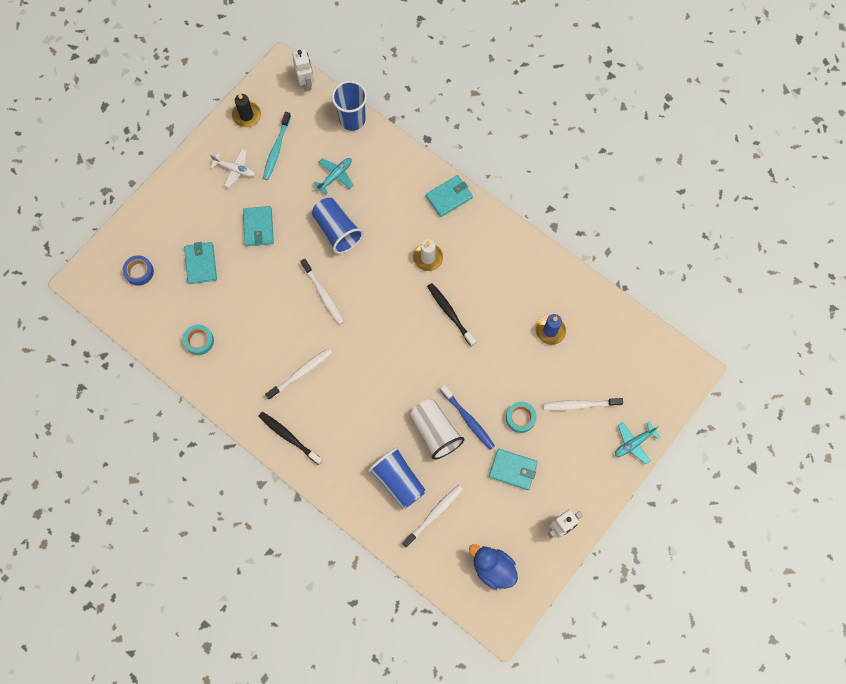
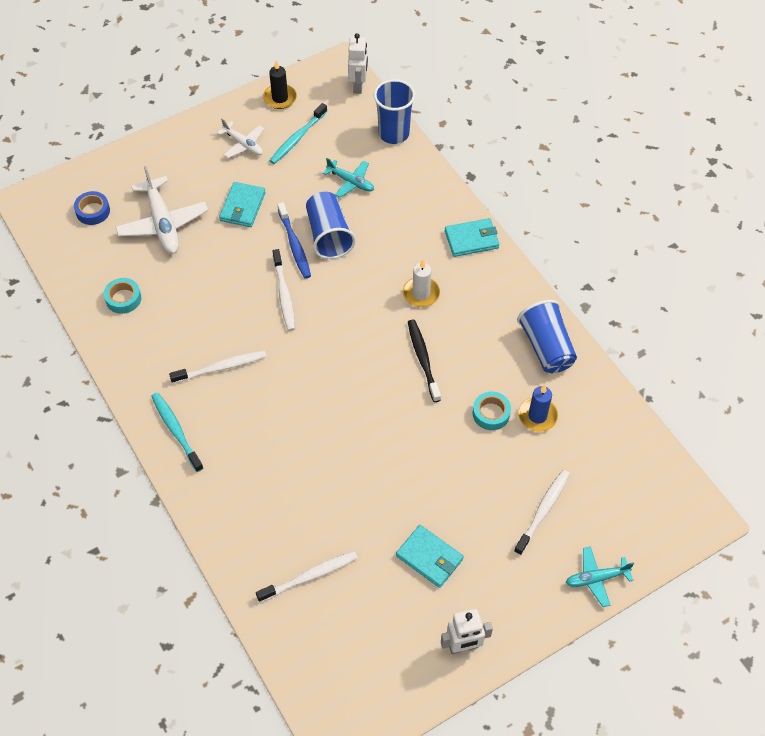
camera: 20 degrees right, 15 degrees down
turquoise wallet [184,242,217,284] -> white plane [115,166,208,254]
black toothbrush [258,412,323,465] -> turquoise toothbrush [151,392,203,472]
turquoise plane [313,158,354,194] -> turquoise plane turned 60 degrees clockwise [323,158,374,198]
blue cup [368,447,425,508] -> blue cup moved to [517,300,577,373]
white cup [410,399,464,460] -> none
blue toothbrush [440,385,495,450] -> blue toothbrush moved to [277,202,311,279]
blue duck [469,544,518,590] -> none
turquoise tape [506,402,537,433] -> turquoise tape moved to [473,392,511,430]
white toothbrush [543,398,623,410] -> white toothbrush turned 105 degrees clockwise [514,470,570,555]

